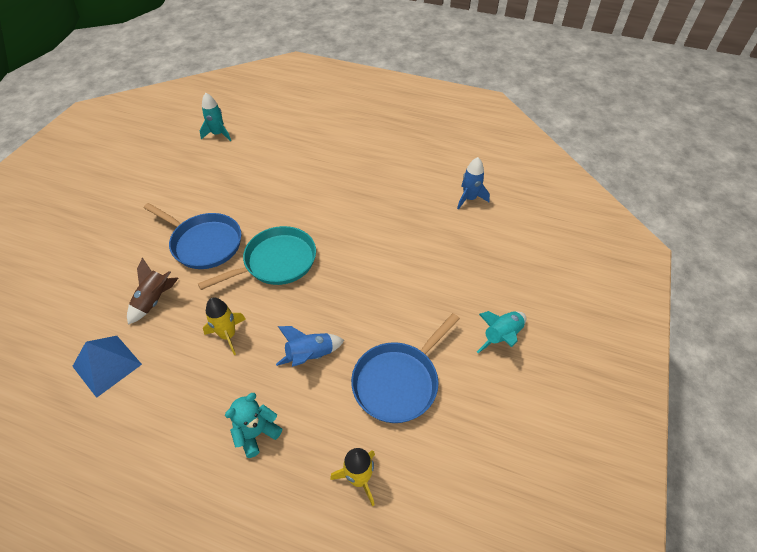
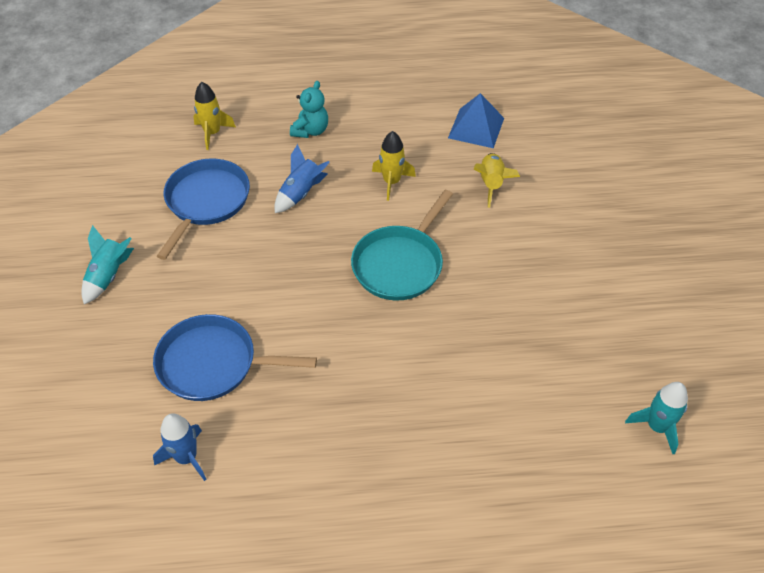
camera: 155 degrees right, 0 degrees up
brown rocket [127,258,178,324] -> yellow rocket [474,153,520,208]
blue pan [144,203,241,269] -> blue pan moved to [153,314,317,401]

